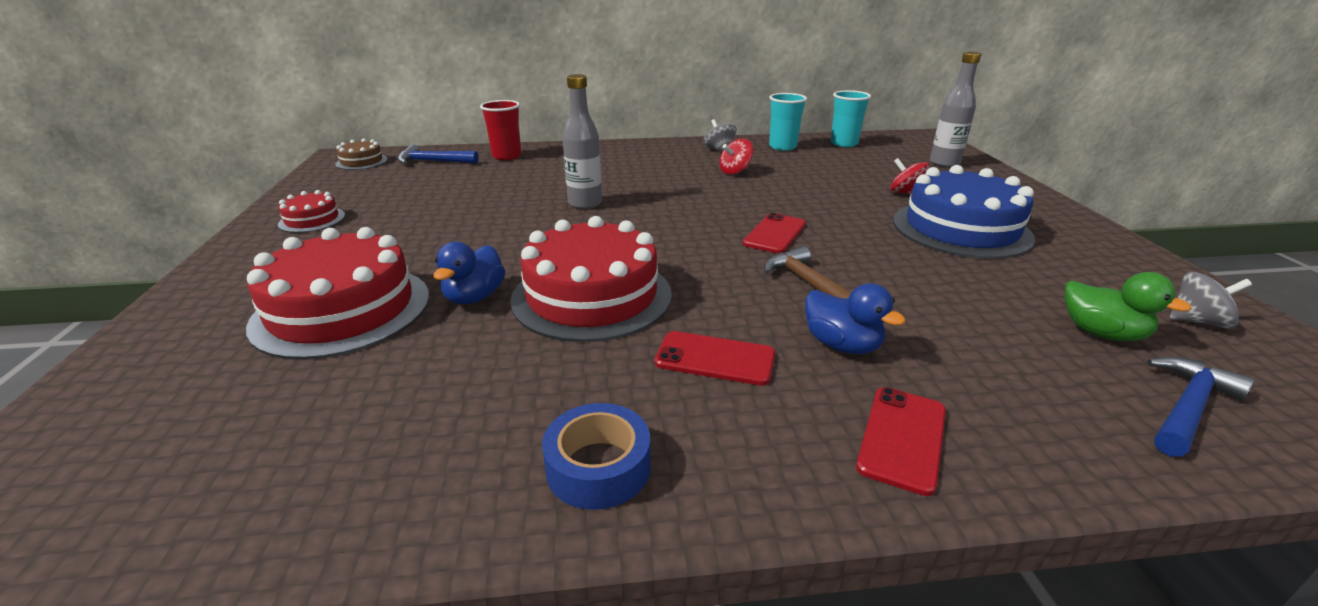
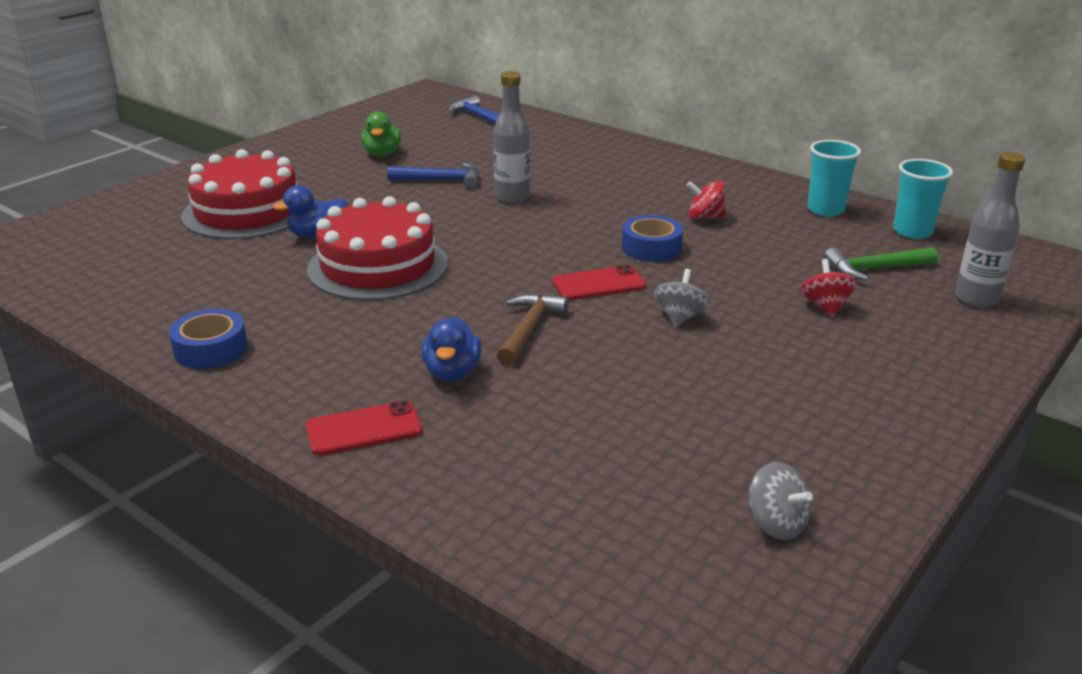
camera: 45 degrees right, 0 degrees up
red cake [278,190,345,233] -> none
brown cake [336,139,388,170] -> none
red cup [480,100,521,160] -> none
red phone [655,331,775,386] -> none
grey spinning top [703,119,737,152] -> grey spinning top moved to [654,269,711,327]
blue cake [893,165,1035,259] -> none
green duck [1065,272,1192,341] -> green duck moved to [361,112,401,156]
blue hammer [1147,357,1255,457] -> blue hammer moved to [387,163,479,189]
none -> blue tape [622,215,683,262]
none -> green hammer [824,247,938,281]

